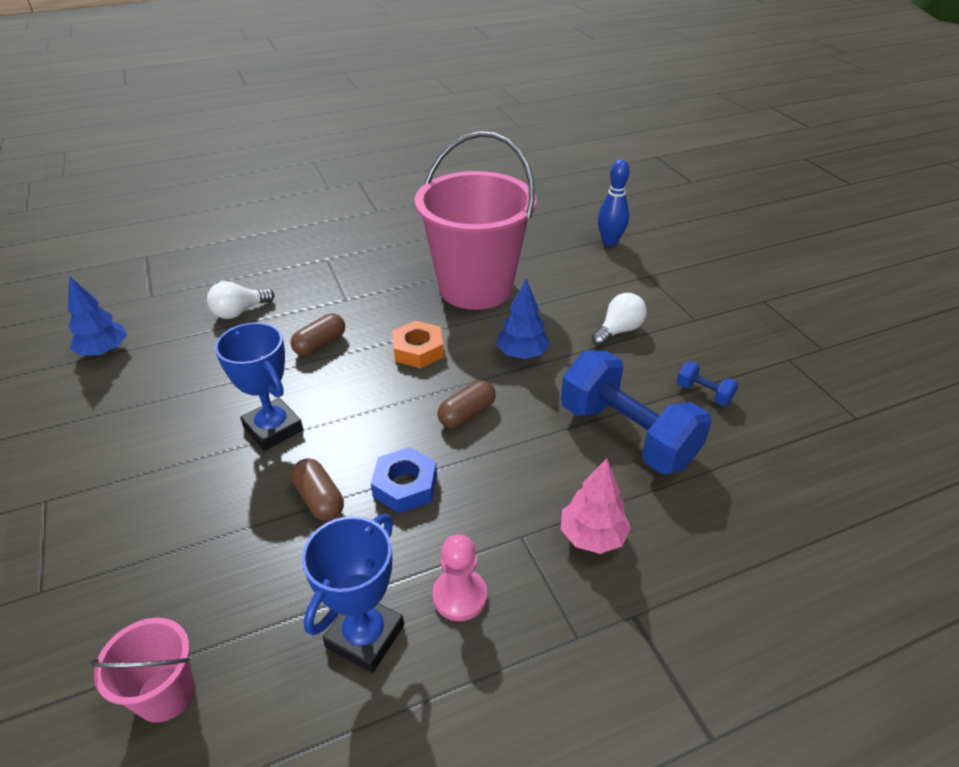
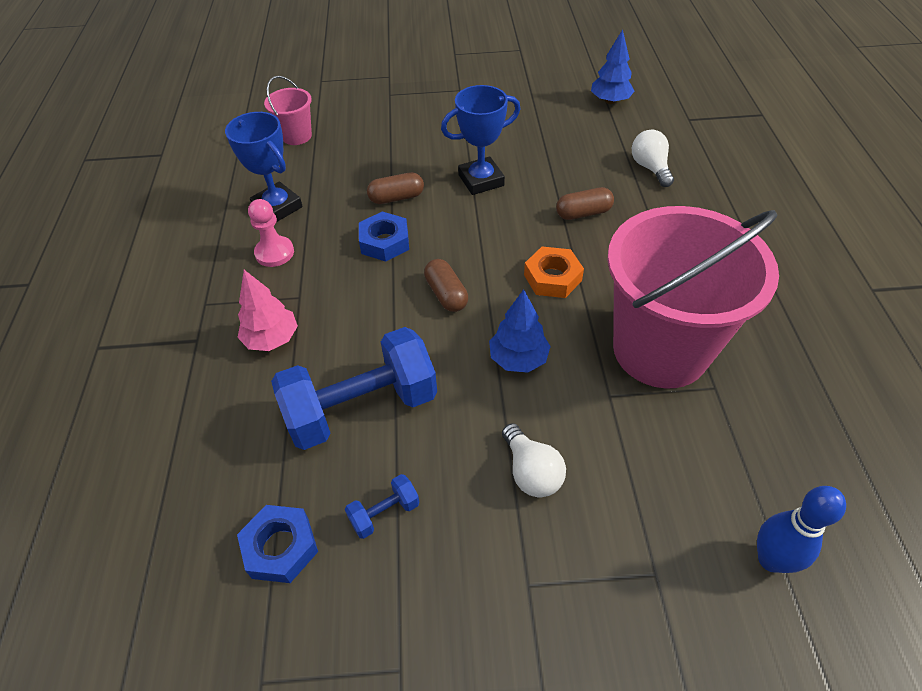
camera: 110 degrees right, 10 degrees up
brown capsule [291,314,345,356] -> brown capsule turned 75 degrees counterclockwise [556,187,614,220]
none -> blue nut [237,505,318,583]

